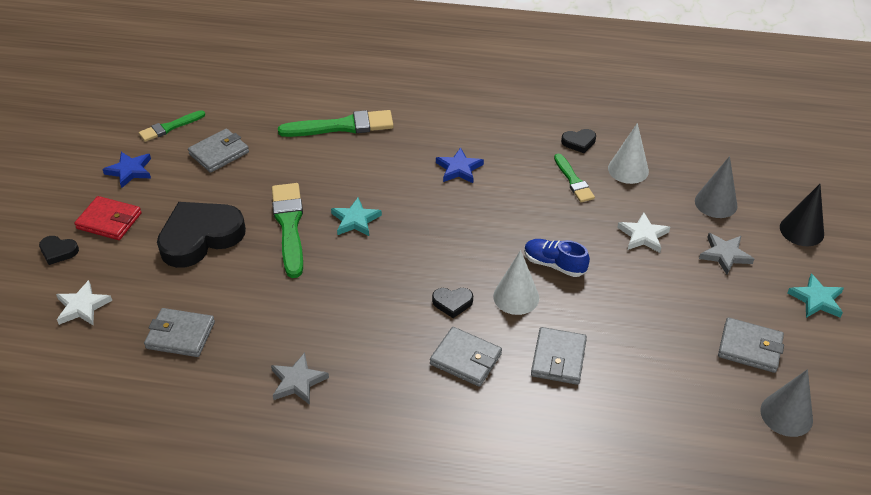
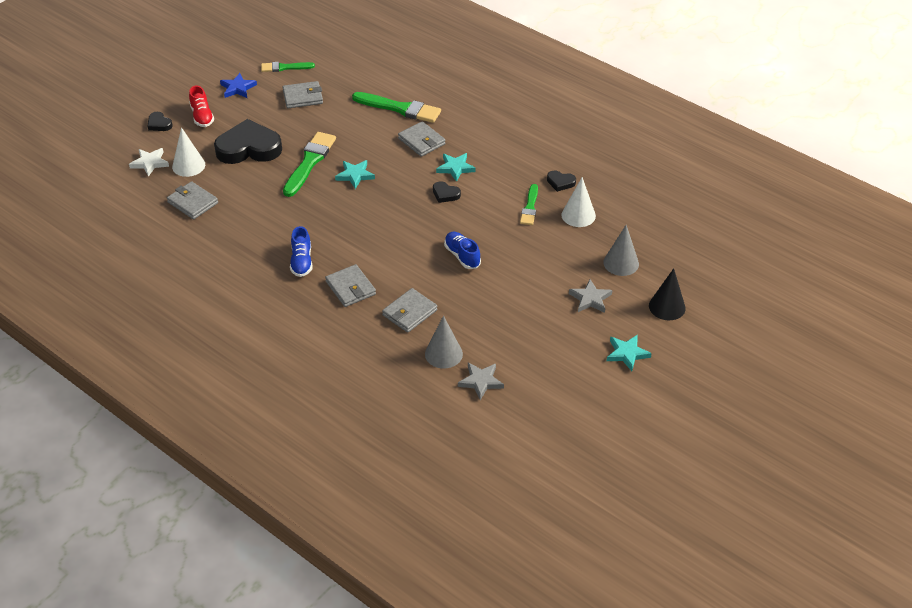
camera: 30 degrees right, 0 degrees up
red wallet [74,196,142,240] -> red shoe [189,85,214,127]
grey star [271,353,329,405] -> grey star moved to [458,363,504,400]
black heart [432,288,473,318] -> black heart moved to [433,181,461,203]
blue star [436,147,484,183] -> turquoise star [436,153,476,182]
white cone [493,250,539,315] -> white cone moved to [172,127,205,177]
white star [617,212,670,253] -> none
grey wallet [718,317,784,373] -> grey wallet moved to [398,121,446,157]
grey cone [760,369,813,437] -> grey cone moved to [425,315,463,369]
none -> blue shoe [290,226,312,277]

